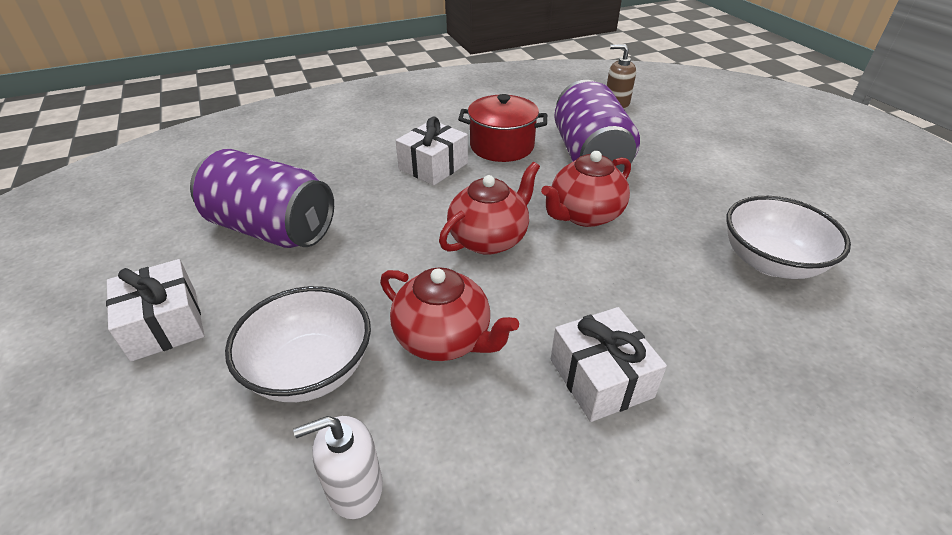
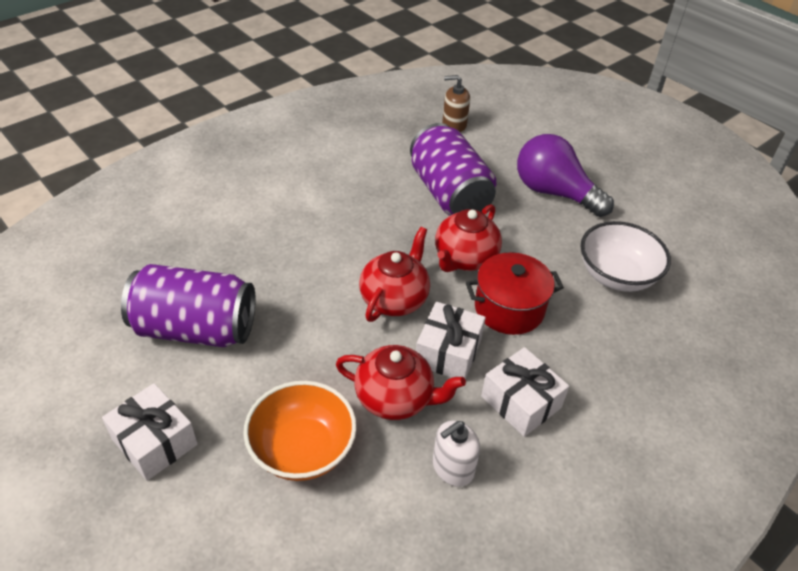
camera: 20 degrees left, 5 degrees up
white bowl [225,286,371,402] -> orange bowl [243,381,357,481]
white soap dispenser [293,416,383,519] -> white soap dispenser moved to [433,421,480,487]
white gift [396,116,468,186] -> white gift moved to [416,302,486,380]
red pot [458,94,547,162] -> red pot moved to [466,253,564,335]
none -> purple light bulb [517,134,614,217]

